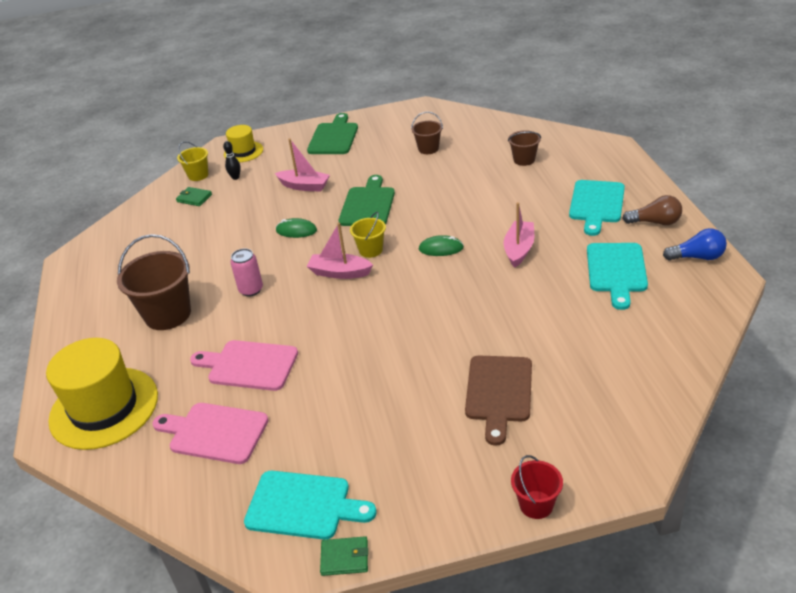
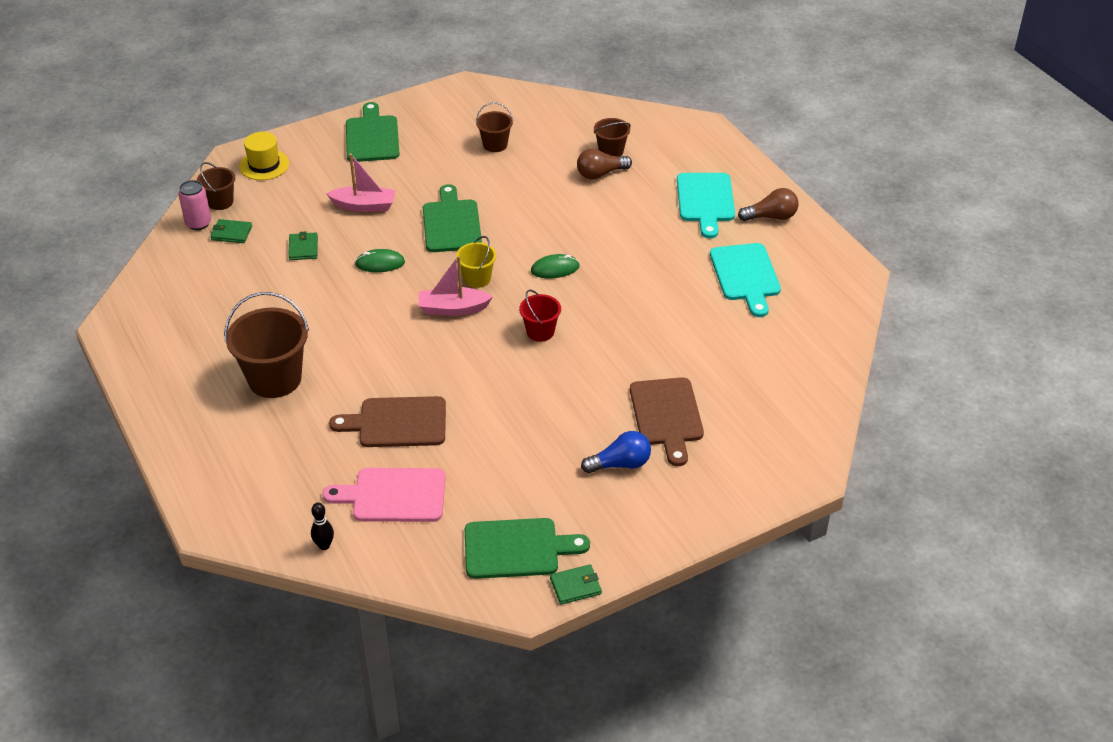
camera: 20 degrees left, 5 degrees up
yellow hat [46,338,158,450] -> none
yellow bucket [177,141,208,181] -> brown bucket [197,162,235,210]
pink cutting board [190,340,298,391] -> brown cutting board [329,396,446,447]
black bowling pin [223,141,241,180] -> black bowling pin moved to [311,503,334,550]
pink can [230,248,263,297] -> pink can moved to [178,180,211,230]
turquoise cutting board [244,471,376,540] -> green cutting board [465,518,590,579]
pink boat [504,202,534,268] -> none
red bucket [511,455,563,519] -> red bucket moved to [519,290,561,342]
blue light bulb [663,228,727,261] -> blue light bulb moved to [581,431,651,473]
none -> green wallet [288,232,318,260]
none -> brown light bulb [577,148,632,179]

